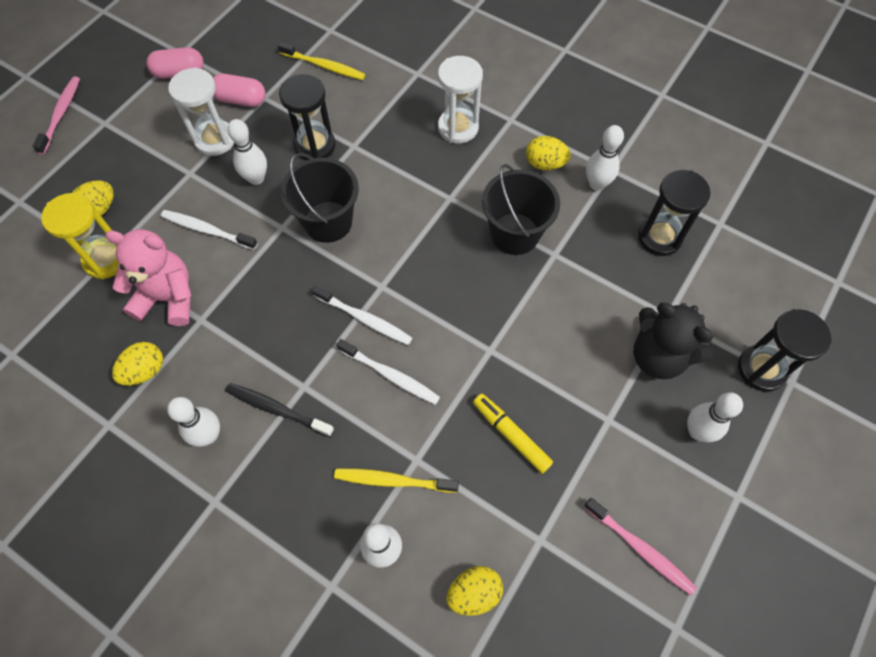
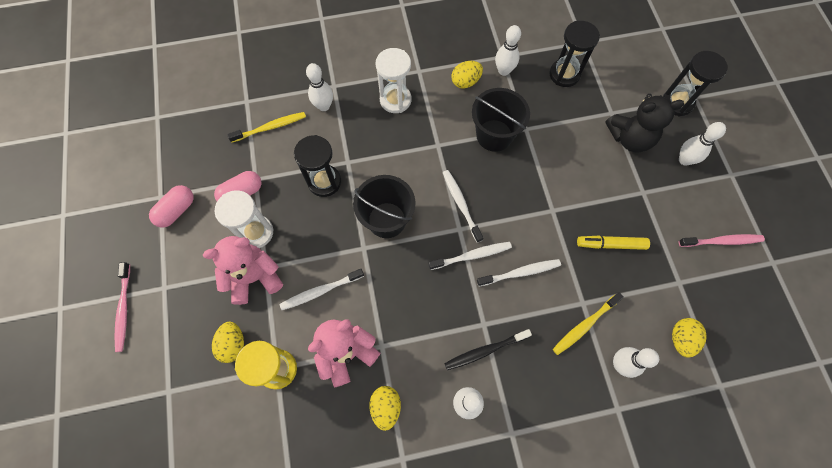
camera: 45 degrees left, 5 degrees up
pink toothbrush [32,76,80,154] -> pink toothbrush turned 150 degrees counterclockwise [114,262,130,352]
white bowling pin [227,119,267,185] -> white bowling pin moved to [306,63,333,111]
none -> pink teddy bear [203,236,283,305]
none -> white toothbrush [443,170,483,243]

